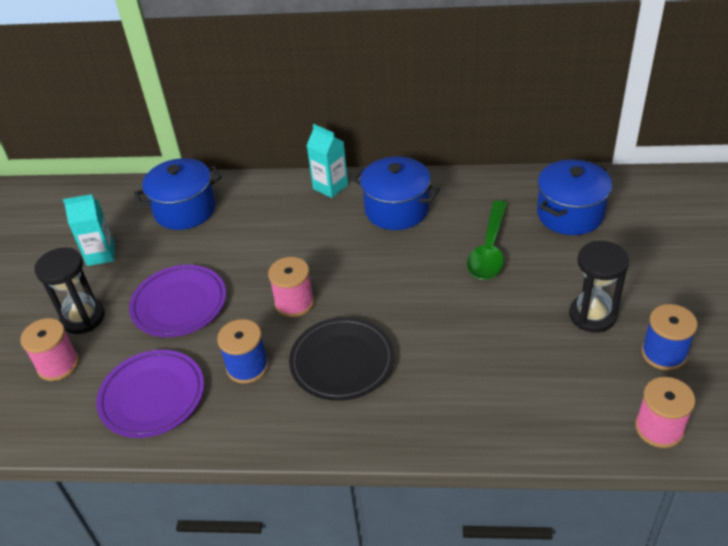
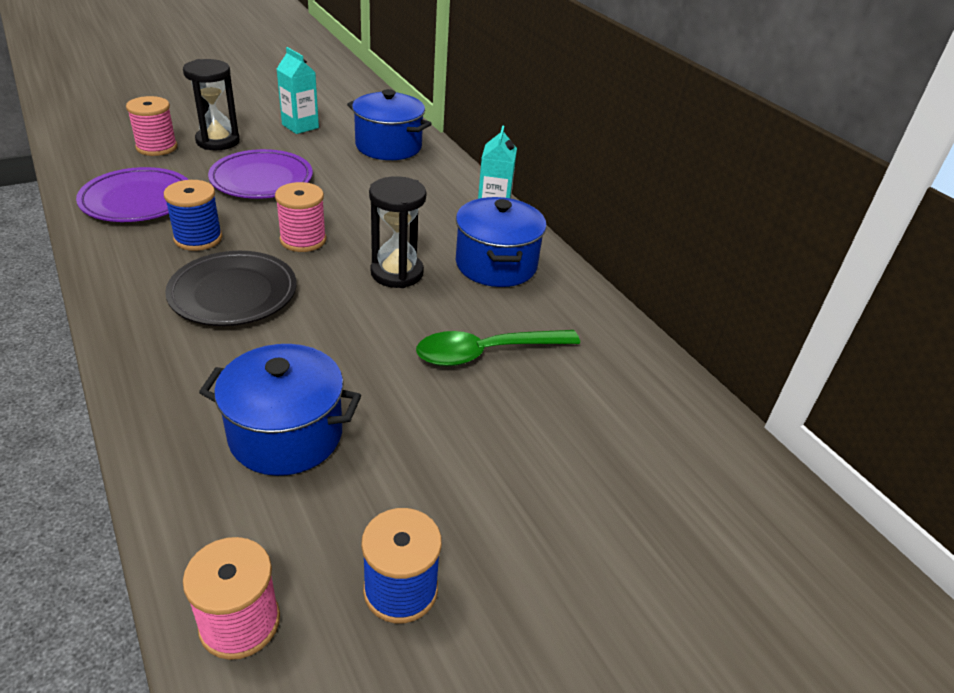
camera: 50 degrees right, 5 degrees down
blue pot [537,160,612,235] -> blue pot moved to [199,344,361,476]
black hourglass [569,241,629,333] -> black hourglass moved to [369,176,426,288]

